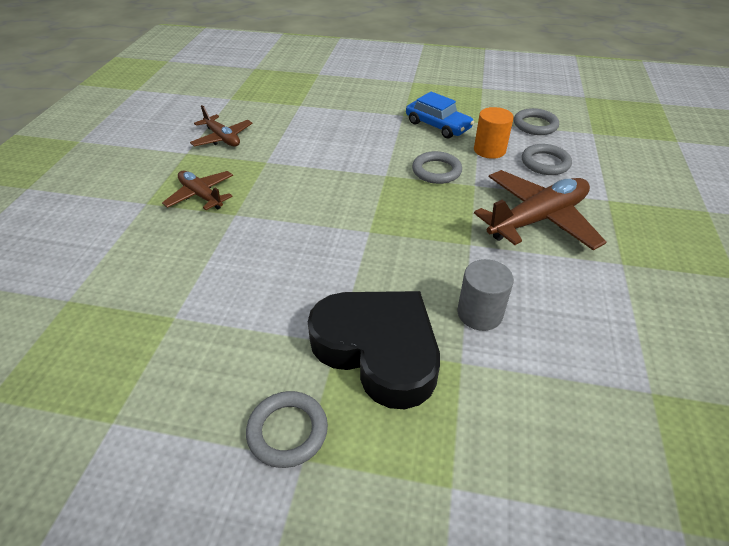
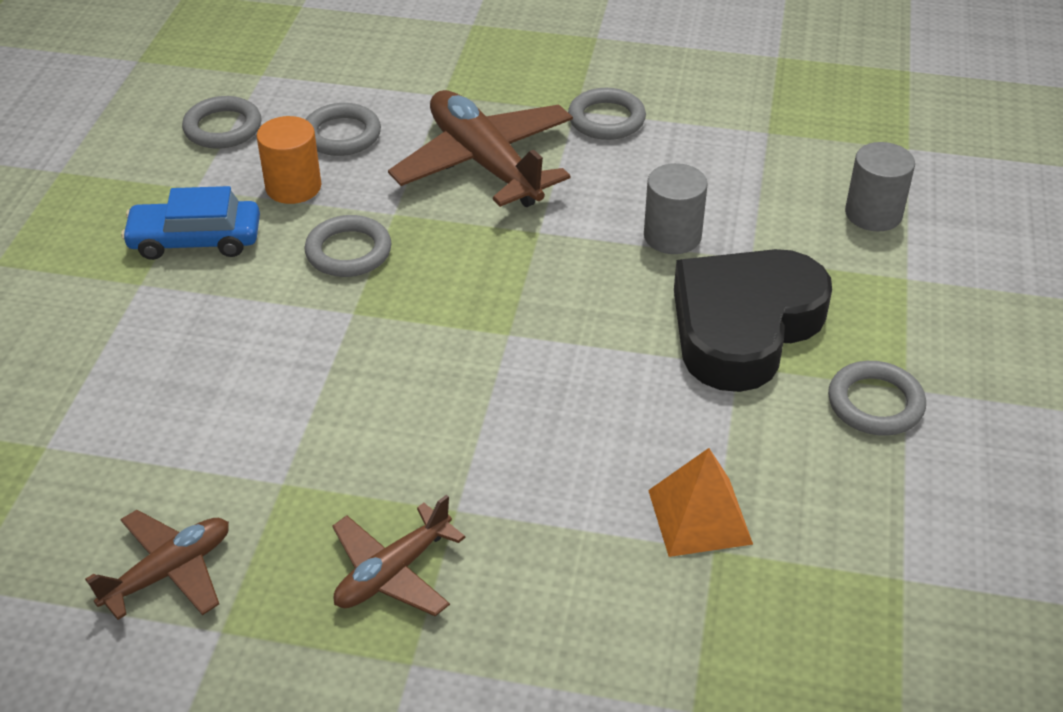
camera: 90 degrees left, 0 degrees up
blue car [406,91,474,139] -> blue car turned 135 degrees counterclockwise [121,186,260,260]
none -> grey ring [568,88,646,140]
none -> orange pyramid [648,448,753,557]
none -> grey cylinder [845,142,915,232]

